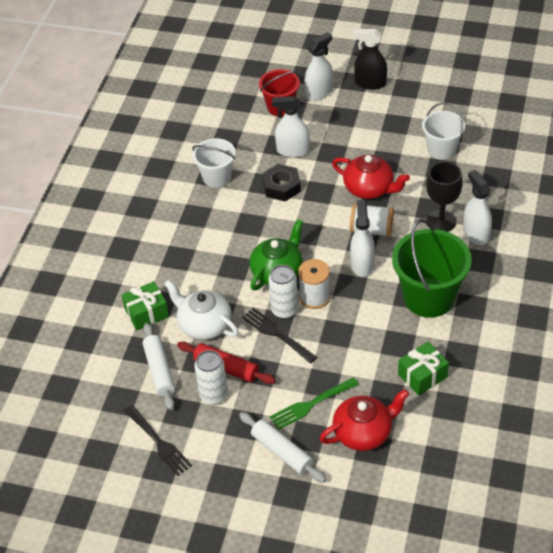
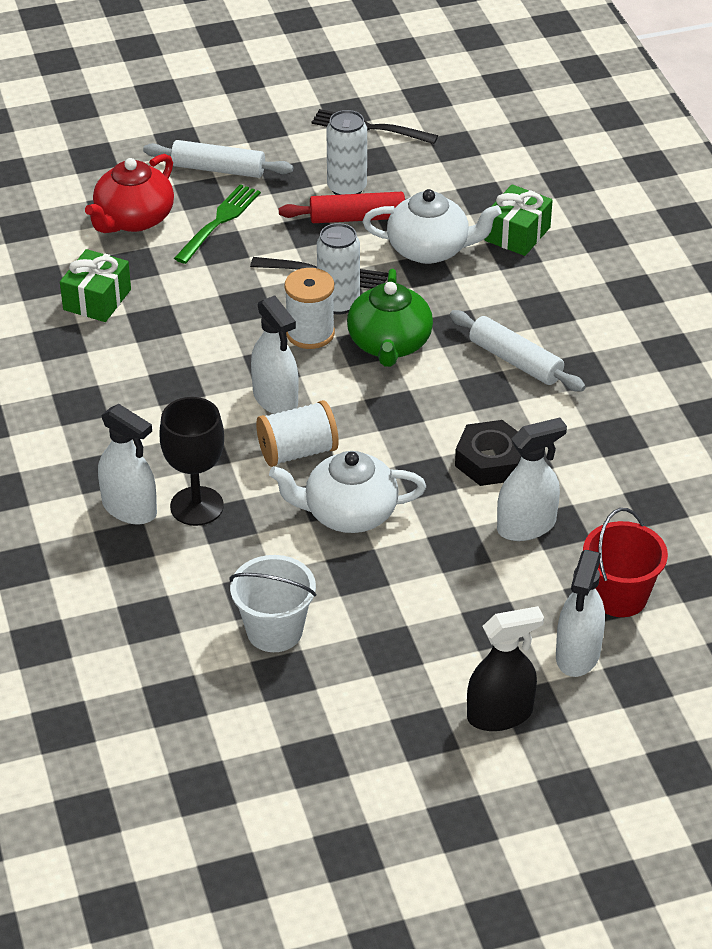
camera: 145 degrees right, 5 degrees down
white rolling pin [143,323,175,410] -> white rolling pin moved to [450,310,586,392]
white bucket [192,138,236,188] -> none
red teapot [332,154,410,199] -> white teapot [269,451,426,533]
green bucket [392,219,472,318] -> none

